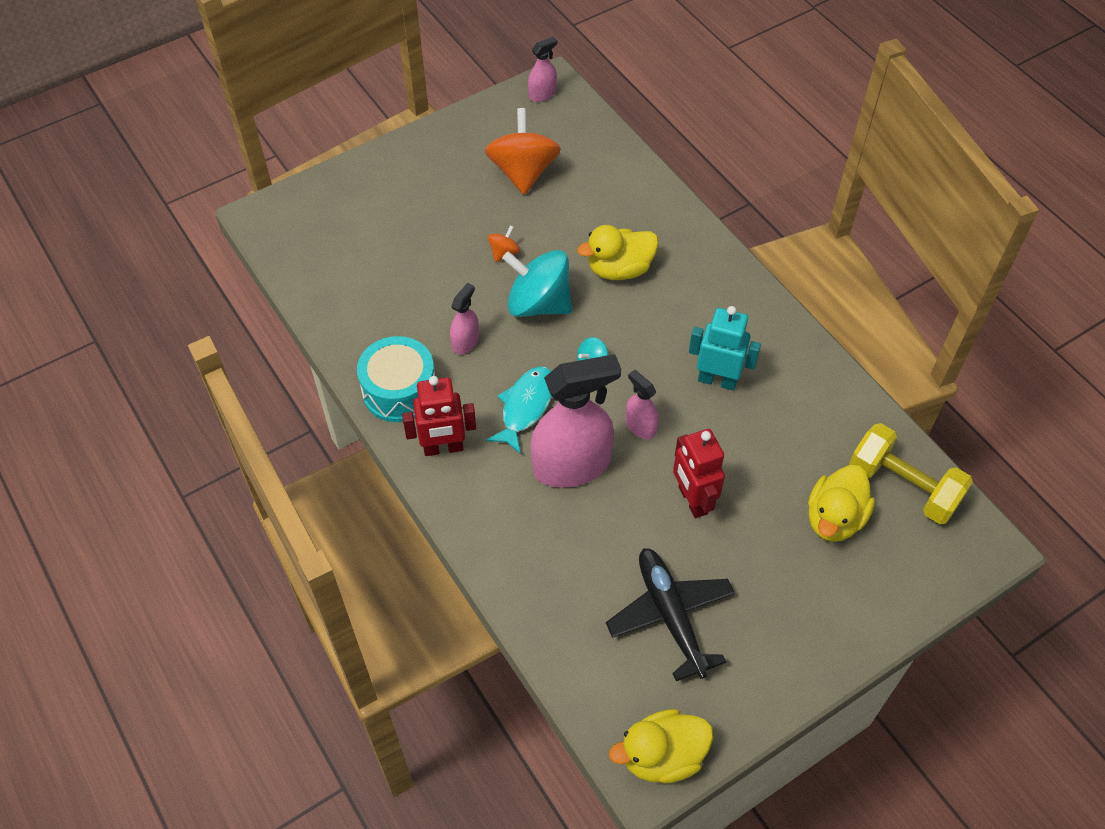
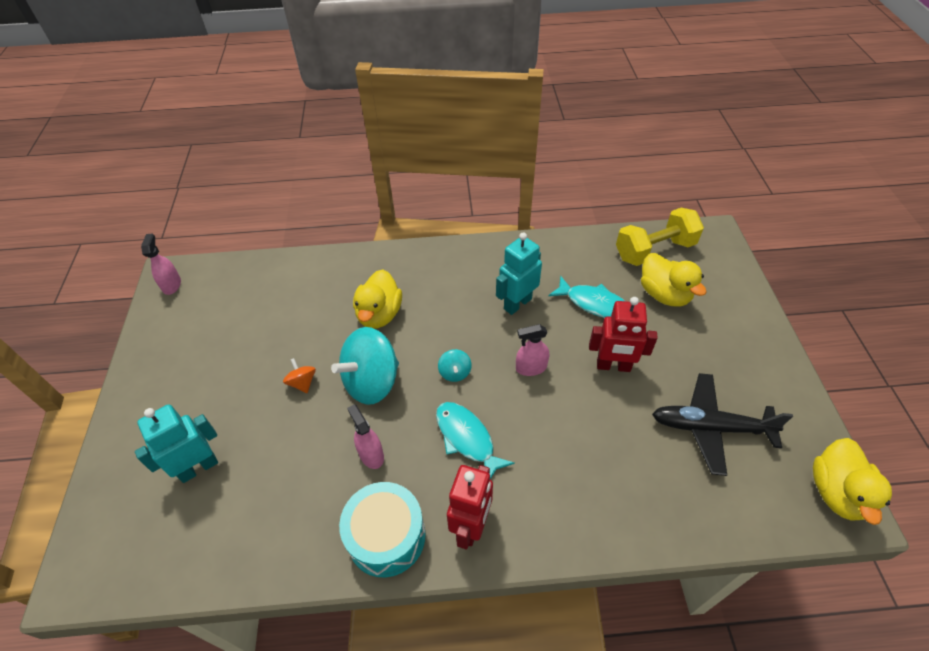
camera: 60 degrees left, 5 degrees down
orange spinning top [485,108,561,195] -> none
pink spray bottle [530,354,621,488] -> none
none -> turquoise robot [135,404,218,483]
none -> turquoise fish [548,276,625,318]

